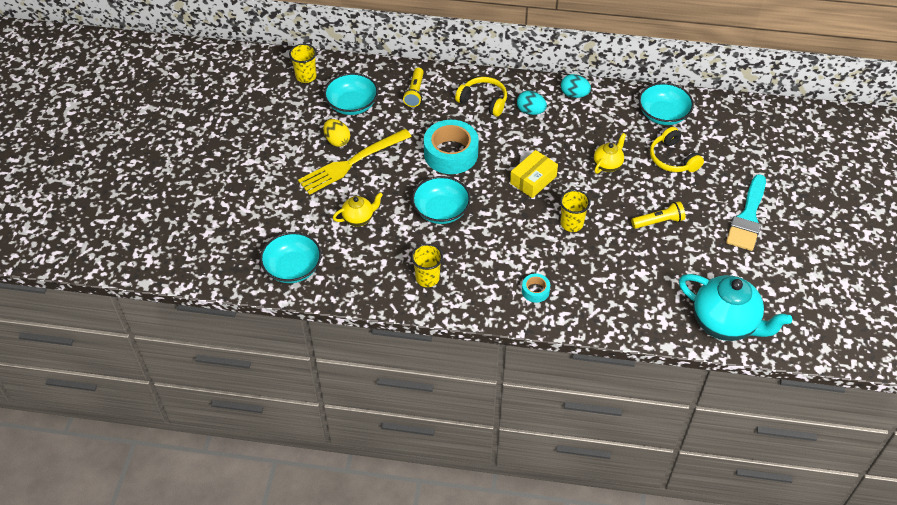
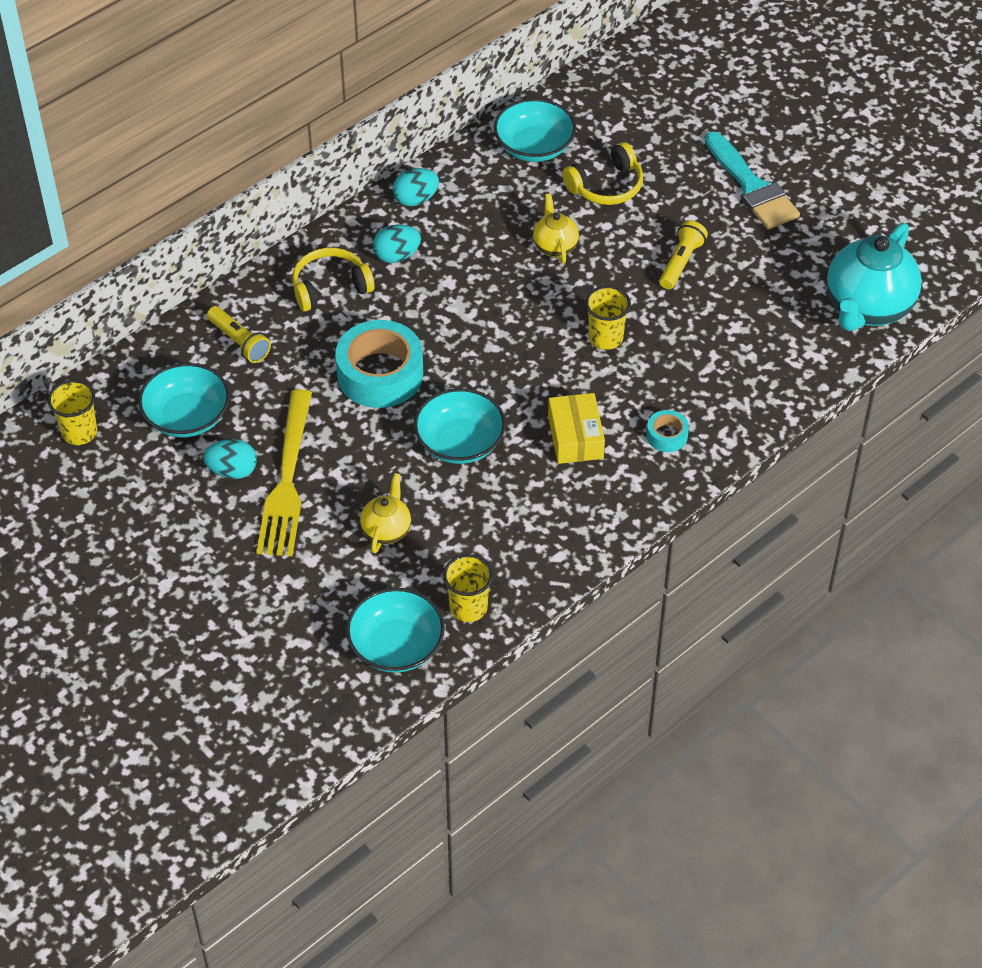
camera: 50 degrees left, 0 degrees up
yellow egg [323,119,350,147] -> turquoise egg [203,439,257,479]
yellow cup [411,244,443,287] -> yellow cup moved to [443,554,493,622]
yellow box [510,150,558,198] -> yellow box moved to [548,393,605,464]
yellow headphones [650,127,704,172] -> yellow headphones turned 45 degrees counterclockwise [562,142,643,205]
turquoise teapot [679,274,792,341] -> turquoise teapot turned 135 degrees clockwise [827,222,922,331]

